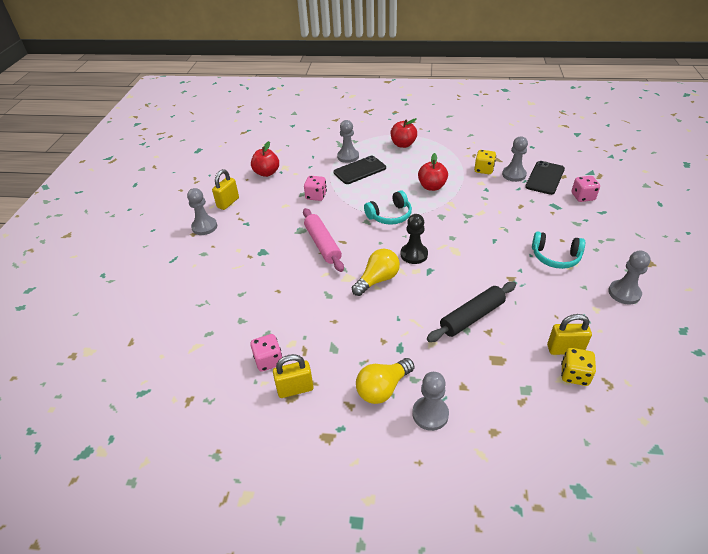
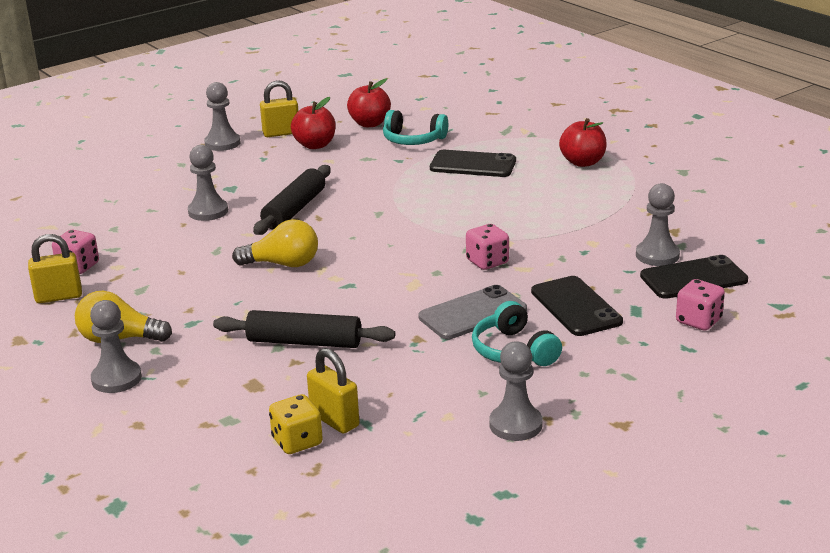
camera: 45 degrees right, 15 degrees down
yellow padlock [273,354,314,398] -> yellow padlock turned 45 degrees counterclockwise [28,234,82,303]
pink rolling pin [303,208,344,272] -> black rolling pin [253,165,331,235]
pink dice [304,176,327,201] -> pink dice moved to [466,224,509,270]
grey pawn [337,120,359,163] -> grey pawn moved to [188,145,228,221]
turquoise headphones [364,190,412,225] -> turquoise headphones moved to [383,110,448,145]
black pawn [401,214,428,264] -> none
red apple [418,153,448,191] -> red apple moved to [291,97,336,149]
yellow dice [474,150,496,174] -> none
none -> grey phone [418,285,527,339]
none -> black phone [531,276,623,336]

